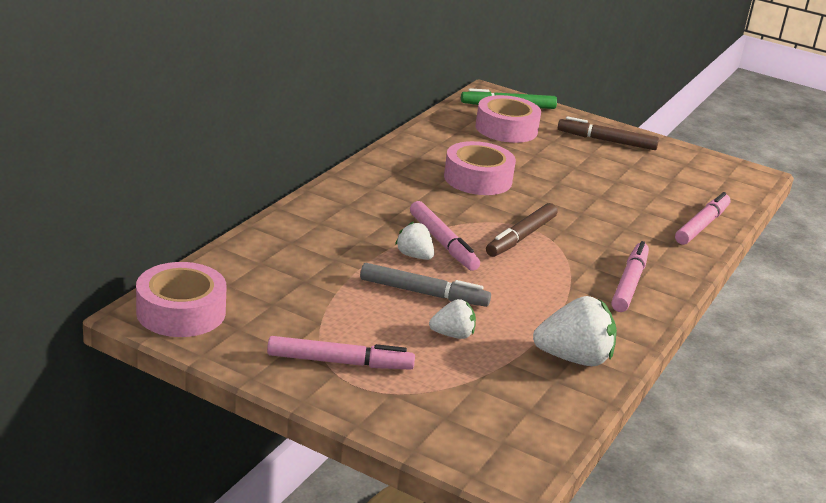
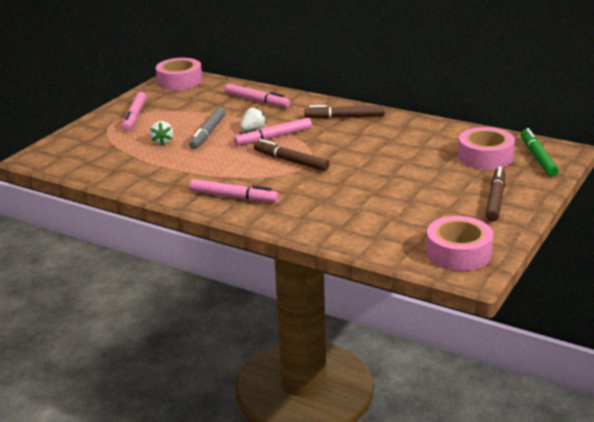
camera: 95 degrees right, 0 degrees up
pink tape [444,141,516,195] -> pink tape moved to [426,216,493,271]
white strawberry [533,296,617,366] -> none
pink marker [675,192,730,245] -> pink marker moved to [225,84,290,107]
none -> brown marker [304,105,385,119]

